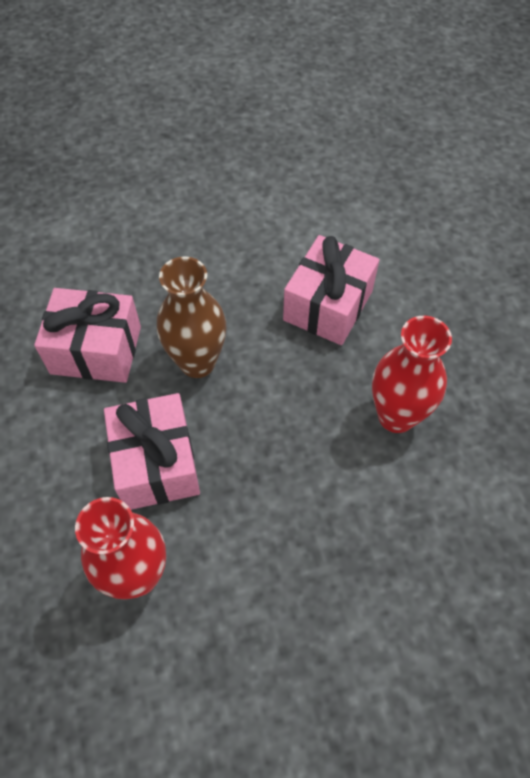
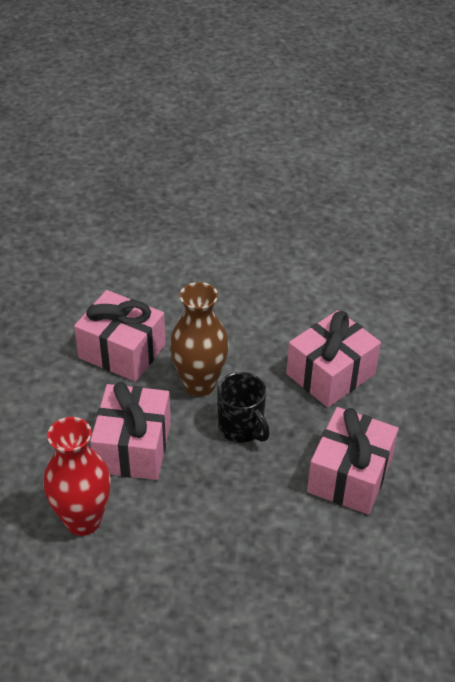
camera: 20 degrees right, 15 degrees down
red vase [372,316,452,433] -> pink gift [307,407,399,514]
none -> black mug [217,372,270,443]

